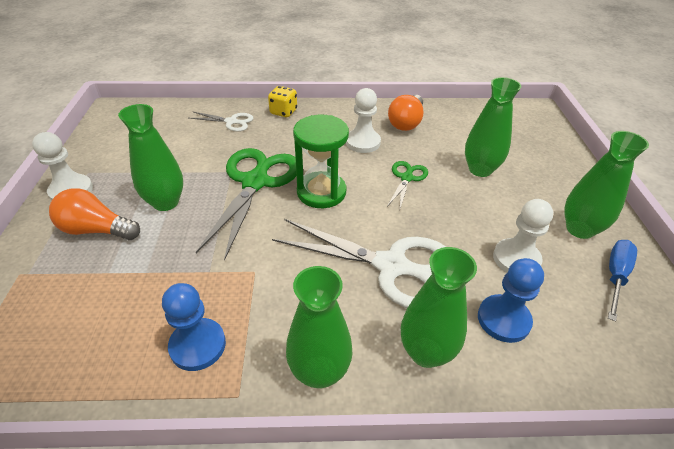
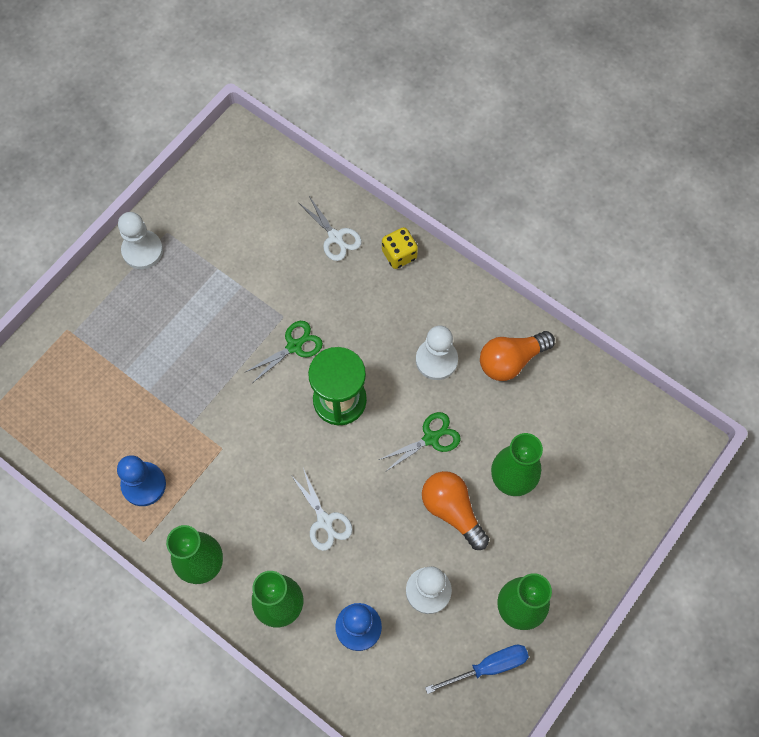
camera: 40 degrees right, 25 degrees up
orange light bulb [49,188,140,240] -> orange light bulb moved to [422,471,489,550]
green vase [118,104,183,211] -> none
green scissors [196,148,296,261] -> green scissors [244,321,323,382], size x0.49
white scissors [272,219,446,308] -> white scissors [291,468,352,551], size x0.49

